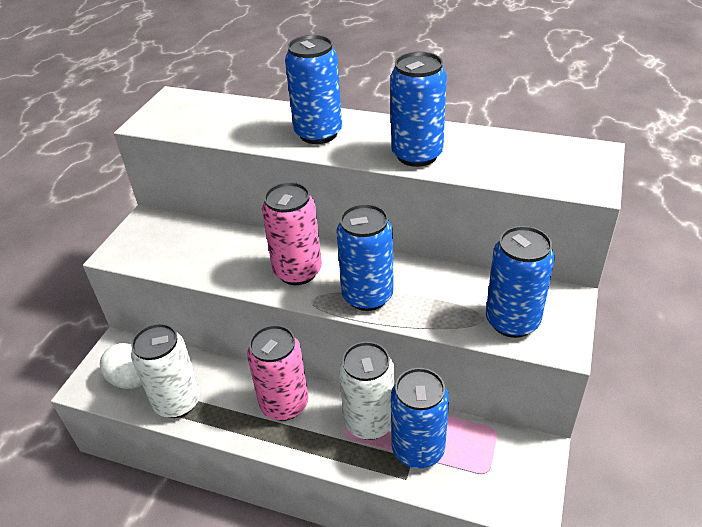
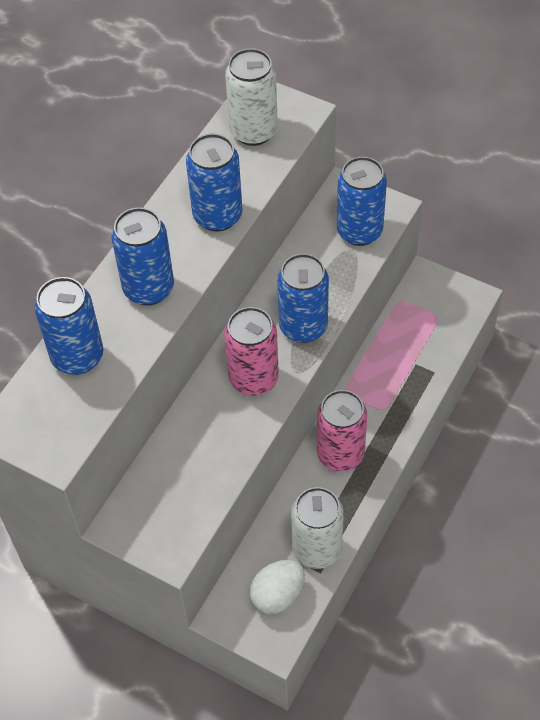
camera: 80 degrees left, 15 degrees up
white can [339,342,395,440] -> white can moved to [225,48,278,146]
blue can [391,368,449,468] -> blue can moved to [35,277,103,375]

